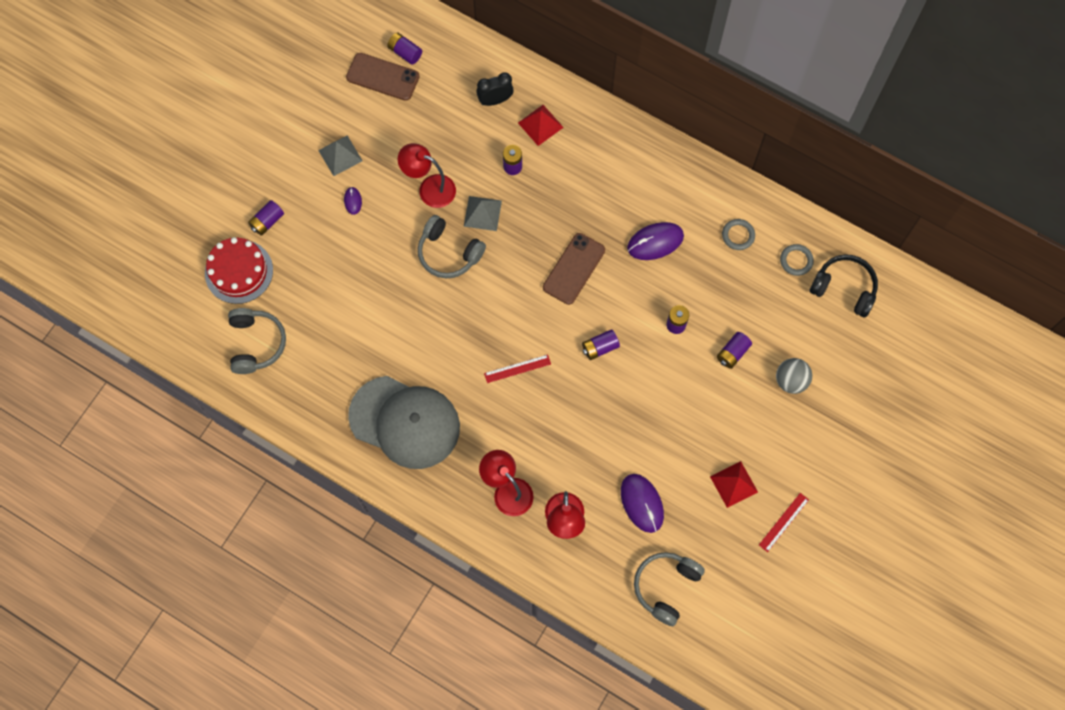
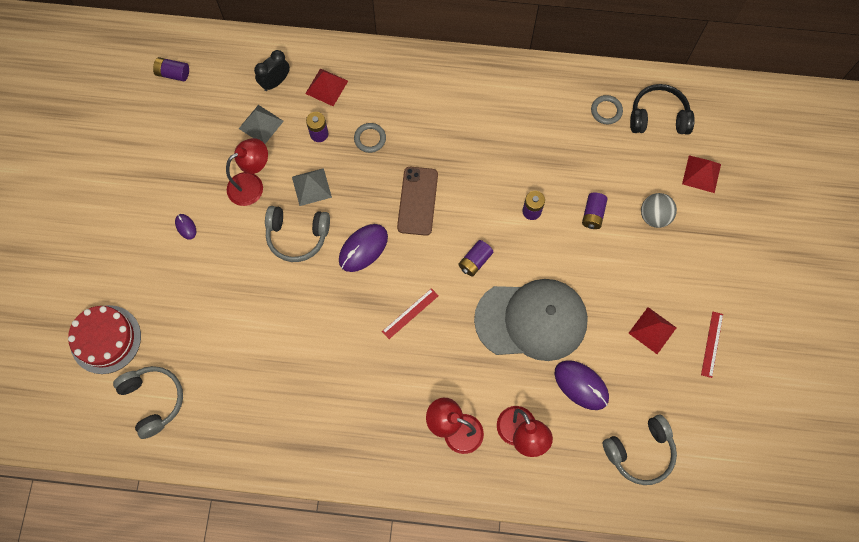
camera: 25 degrees left, 0 degrees up
purple battery [248,200,284,236] -> none
grey pyramid [318,136,363,176] -> grey pyramid moved to [239,105,284,144]
brown phone [346,53,420,101] -> none
grey cap [348,376,460,469] -> grey cap moved to [474,279,588,361]
red lamp [398,143,456,208] -> red lamp turned 150 degrees clockwise [226,138,268,206]
purple mouse [627,222,684,260] -> purple mouse moved to [339,224,388,272]
grey headphones [634,552,705,626] -> grey headphones turned 120 degrees counterclockwise [603,415,677,485]
grey ring [722,219,755,250] -> grey ring moved to [354,123,386,153]
none -> red pyramid [682,155,721,193]

